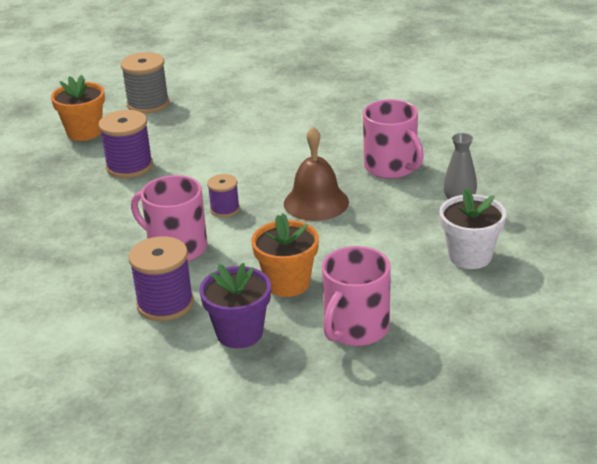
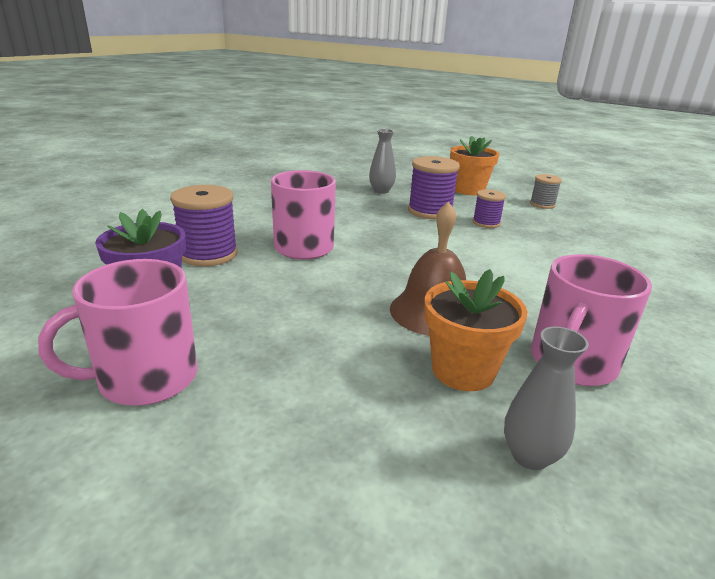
camera: 70 degrees right, 5 degrees down
grey spool [120,52,169,114] -> grey spool [530,174,562,209], size x0.59
purple spool [207,174,240,217] -> purple spool moved to [472,189,506,228]
orange flower pot [251,213,319,297] -> orange flower pot moved to [424,269,528,391]
pink mug [322,246,391,346] -> pink mug turned 45 degrees counterclockwise [38,259,198,406]
white flower pot [439,187,506,269] -> none
none -> grey vase [369,129,396,194]

